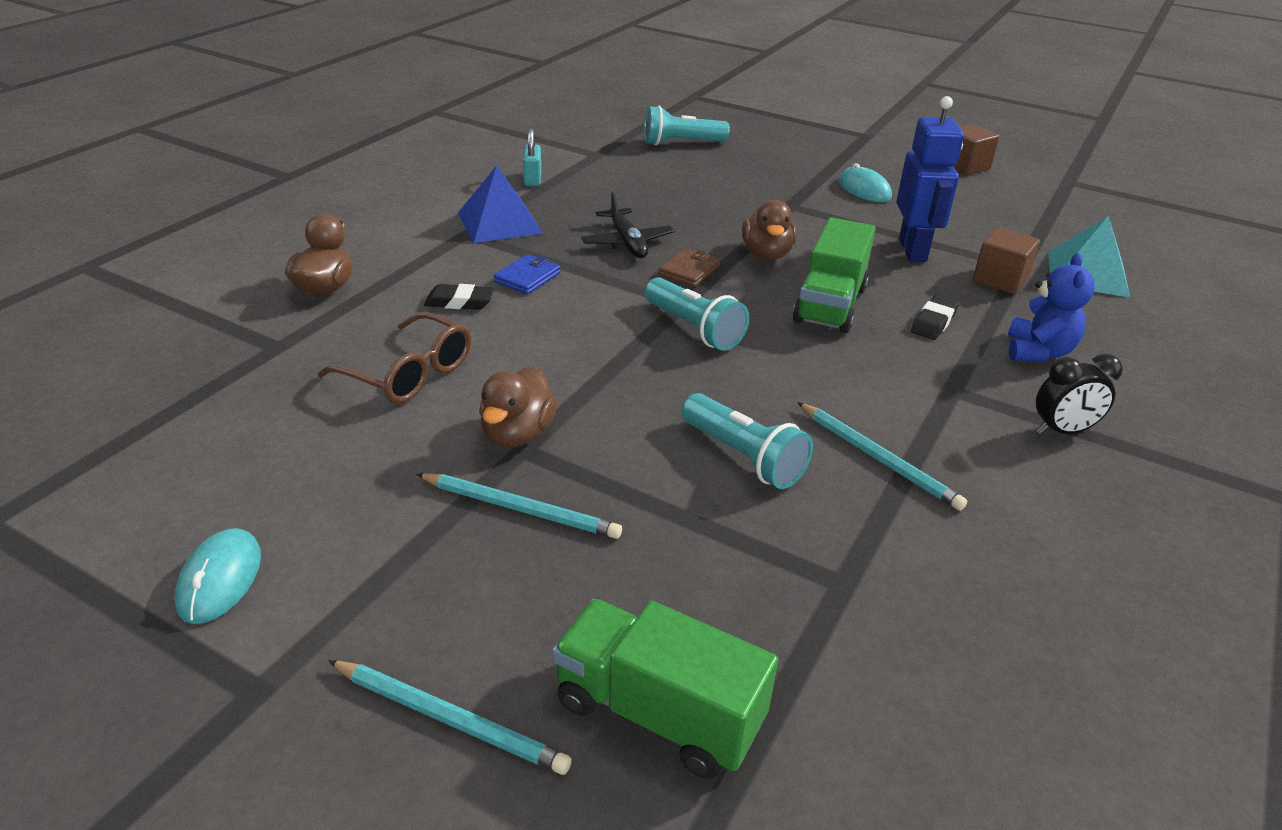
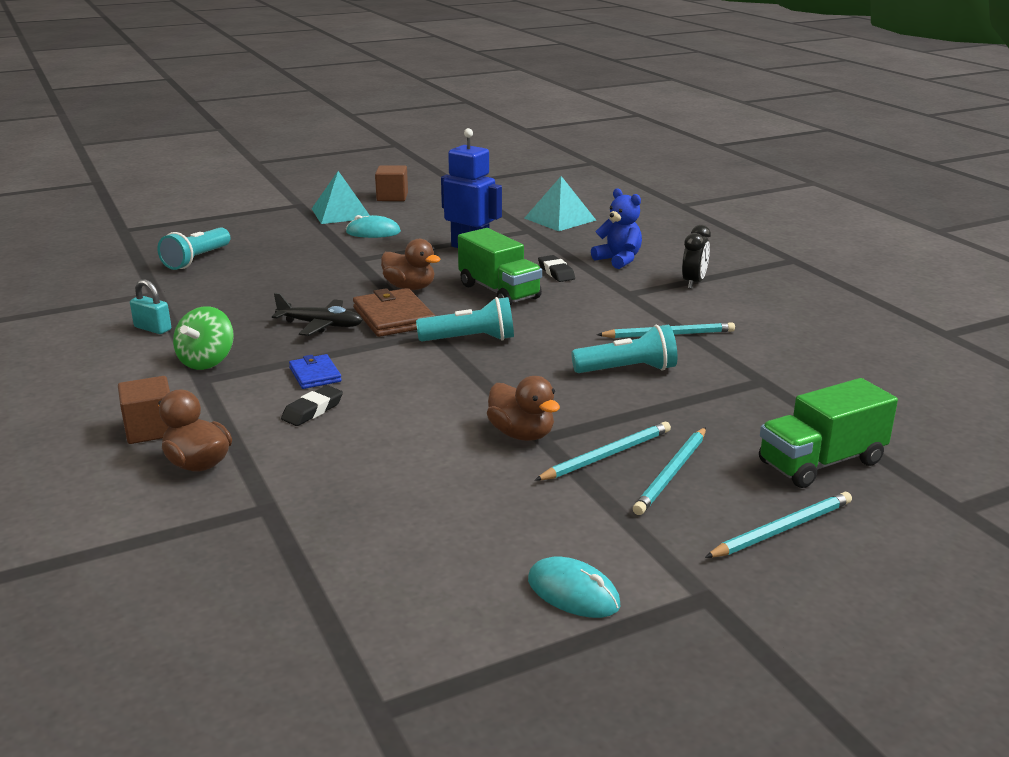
camera: 55 degrees left, 10 degrees down
brown glasses [318,312,471,404] -> none
blue pyramid [458,165,544,243] -> green spinning top [173,306,234,370]
brown wallet [659,248,721,287] -> brown wallet [353,288,435,337], size x1.70
brown cube [973,227,1040,294] -> brown cube moved to [118,376,170,444]
none -> turquoise pyramid [312,171,370,224]
none -> turquoise pencil [633,427,706,515]

